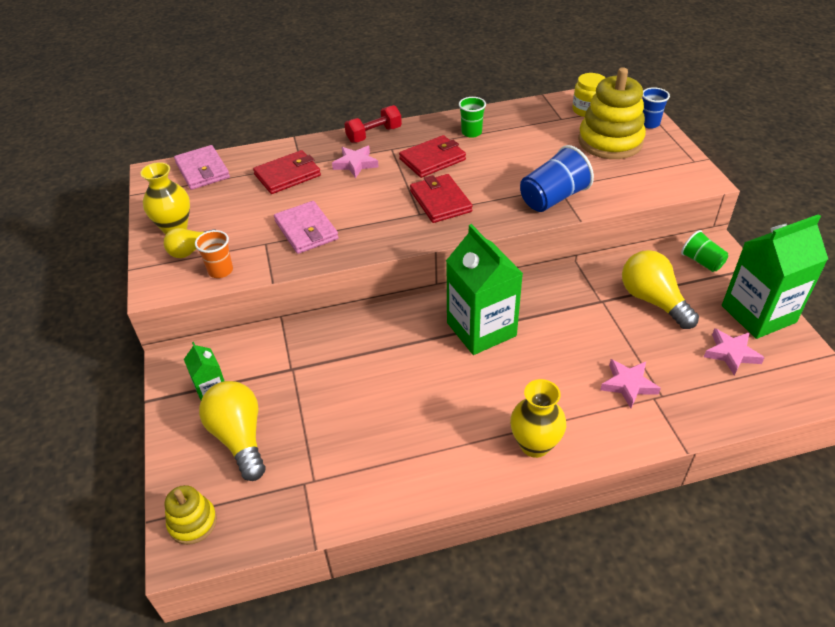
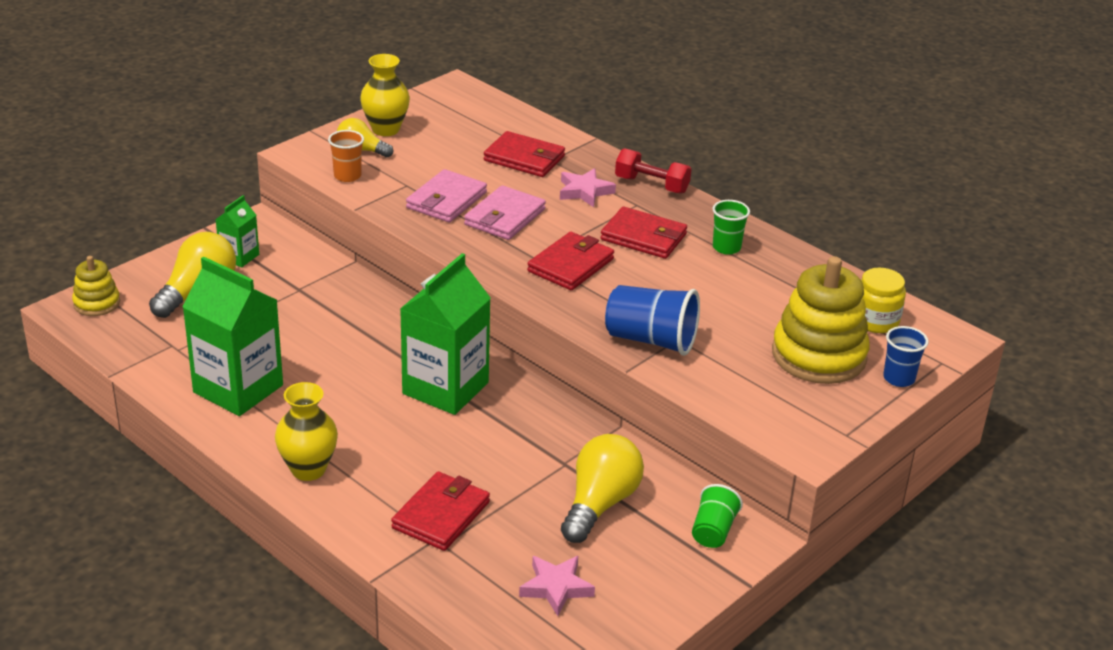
camera: 55 degrees right, 10 degrees down
pink wallet [174,145,230,190] -> pink wallet moved to [464,185,546,240]
pink star [600,359,661,408] -> red wallet [391,471,490,551]
green carton [722,214,828,339] -> green carton moved to [182,257,283,416]

